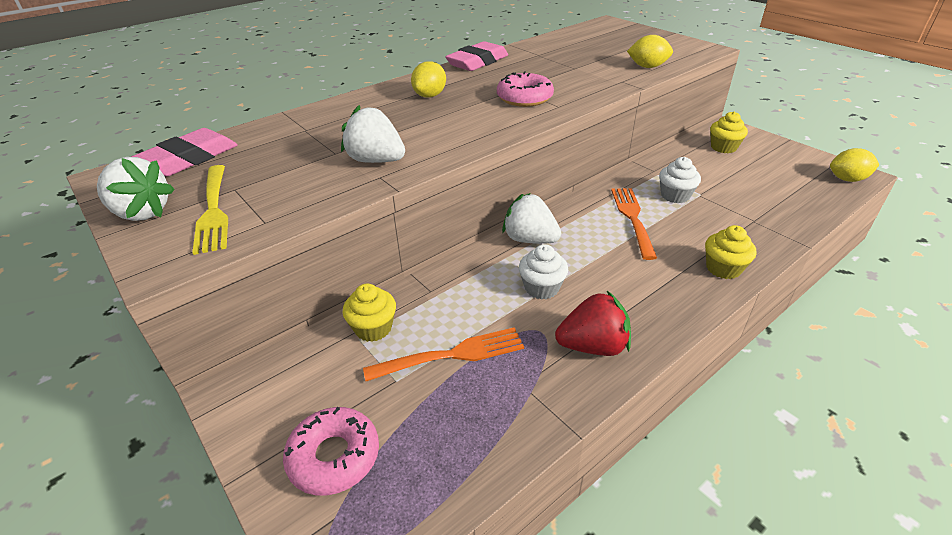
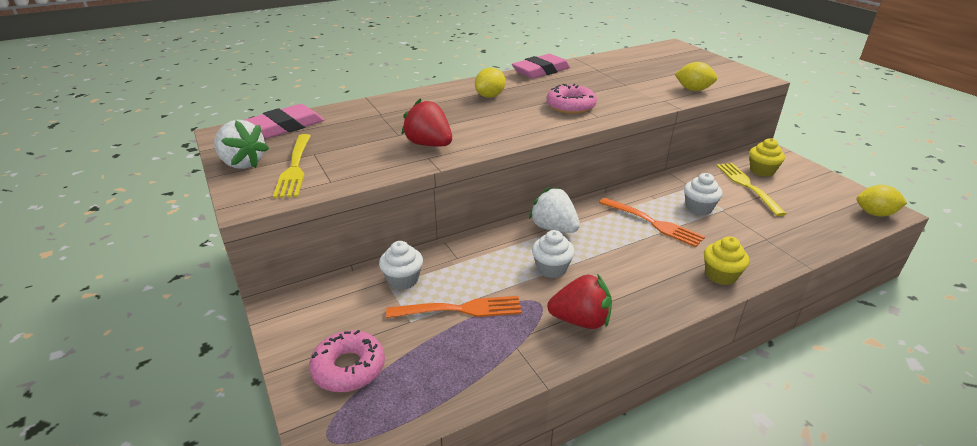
camera: 10 degrees right, 5 degrees down
white strawberry [341,105,405,163] -> red strawberry [401,99,452,147]
yellow cupcake [343,284,396,342] -> white cupcake [379,241,423,290]
orange fork [611,188,657,260] -> orange fork turned 120 degrees clockwise [599,198,705,247]
none -> yellow fork [716,163,786,216]

